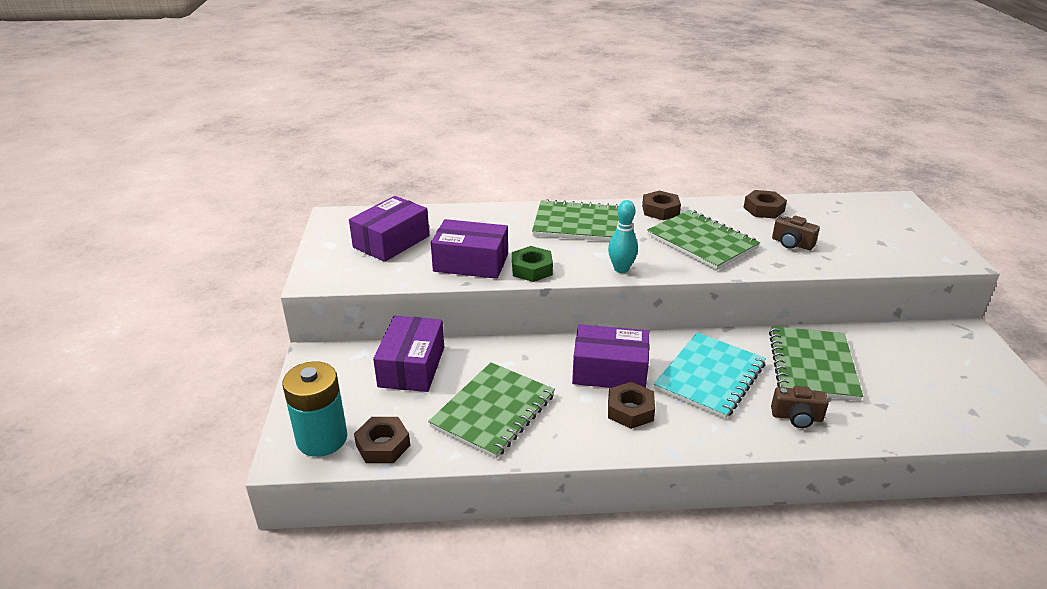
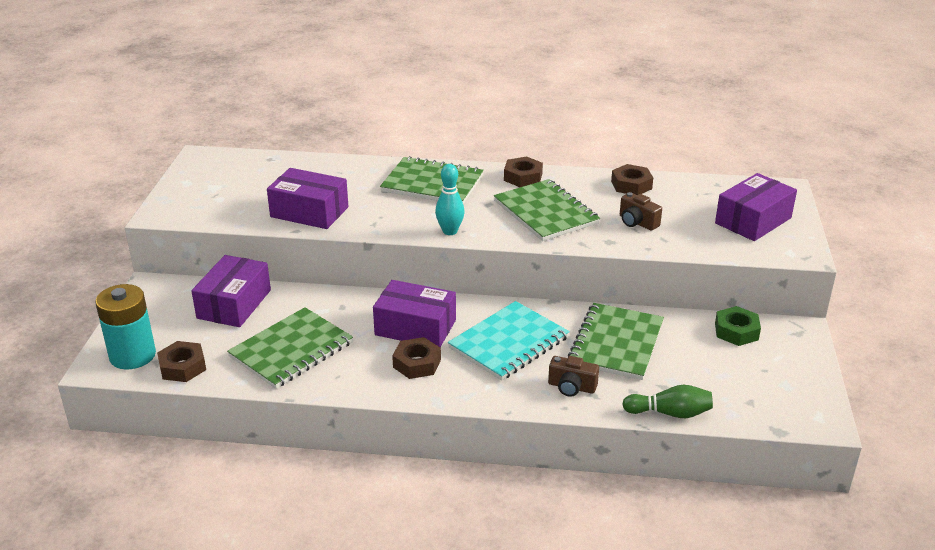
camera: 10 degrees right, 0 degrees up
purple box [349,196,429,262] -> purple box moved to [715,173,797,241]
green nut [512,246,553,282] -> green nut moved to [715,306,761,346]
none -> green bowling pin [622,385,713,418]

